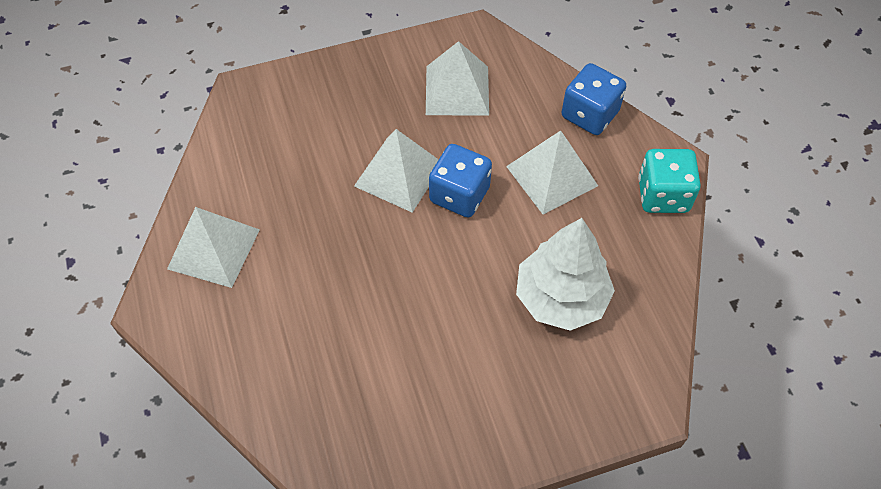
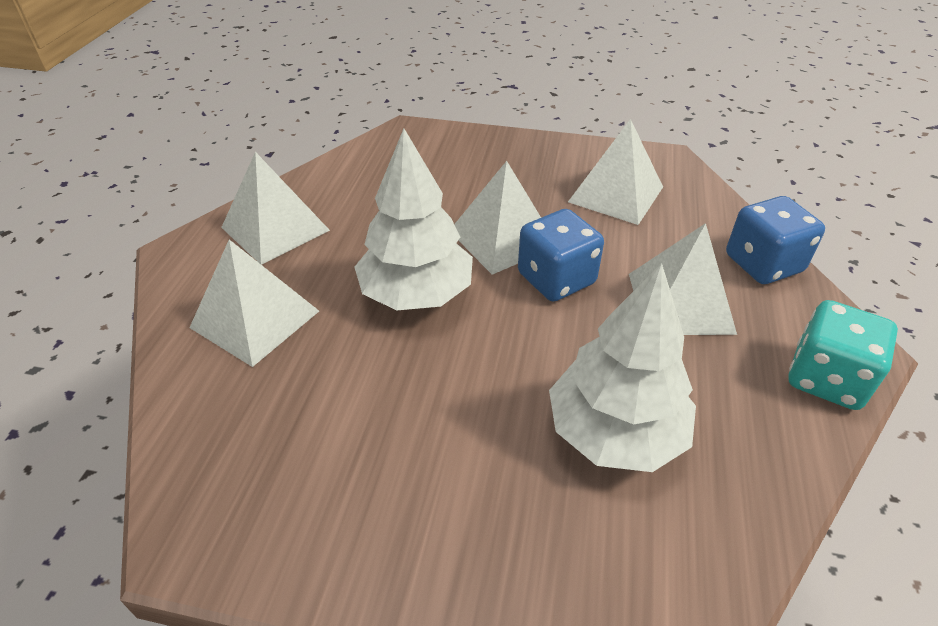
camera: 30 degrees right, 15 degrees down
none -> white pyramid [189,240,319,367]
none -> white tree [355,128,473,310]

